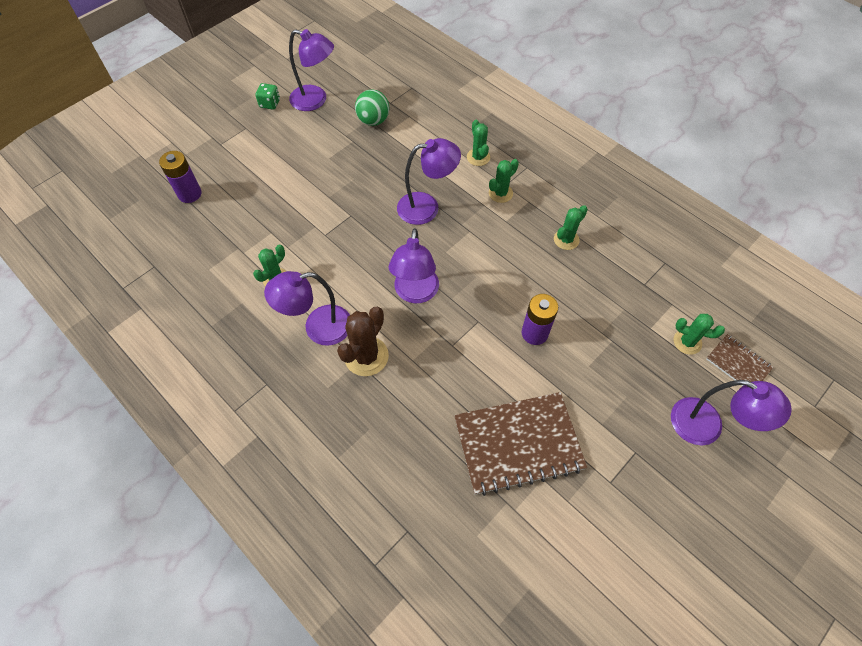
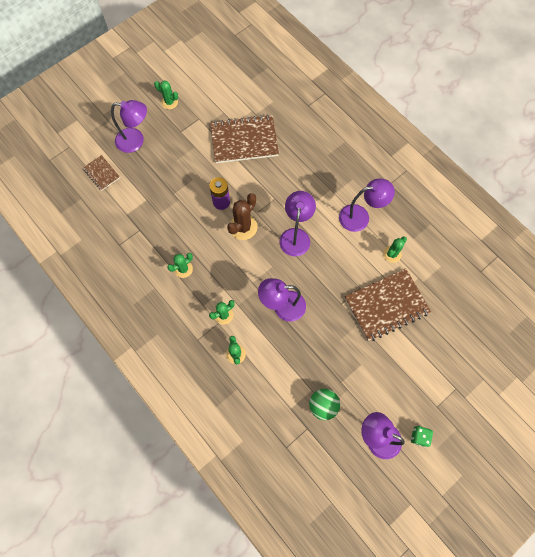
camera: 175 degrees left, 10 degrees up
purple battery [159,151,202,203] -> none
brown cactus [337,307,389,376] -> brown cactus moved to [227,193,257,240]
purple lamp [671,380,792,445] -> purple lamp turned 150 degrees clockwise [111,100,147,153]
green cactus [674,314,725,355] -> green cactus moved to [154,81,178,109]
none -> brown notebook [345,268,431,342]

